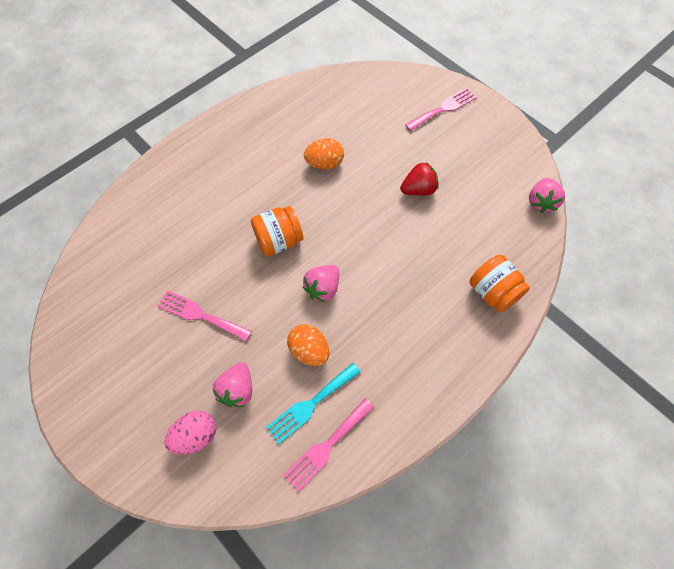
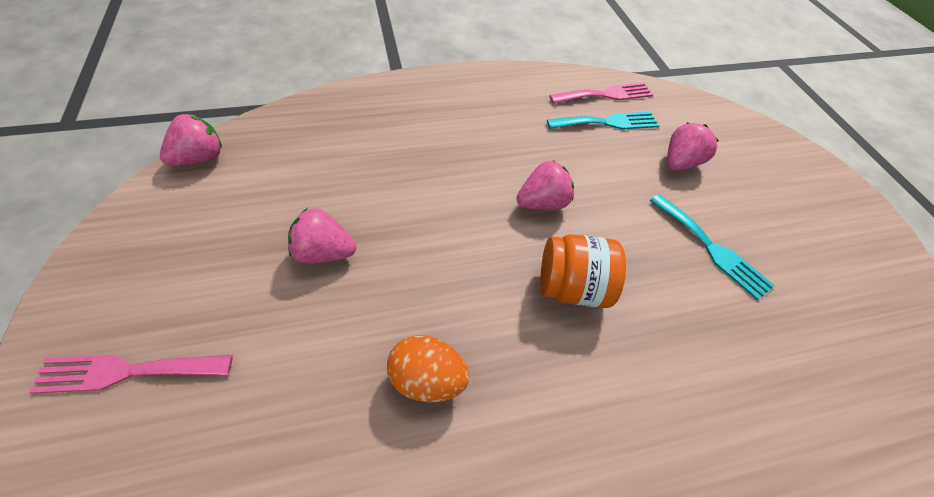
camera: 155 degrees left, 10 degrees down
pink fork [157,290,252,341] -> turquoise fork [650,194,775,301]
pink egg [164,411,216,455] -> none
orange egg [287,324,329,366] -> none
red strawberry [400,162,439,196] -> pink strawberry [288,208,356,264]
orange jar [470,255,530,313] -> none

